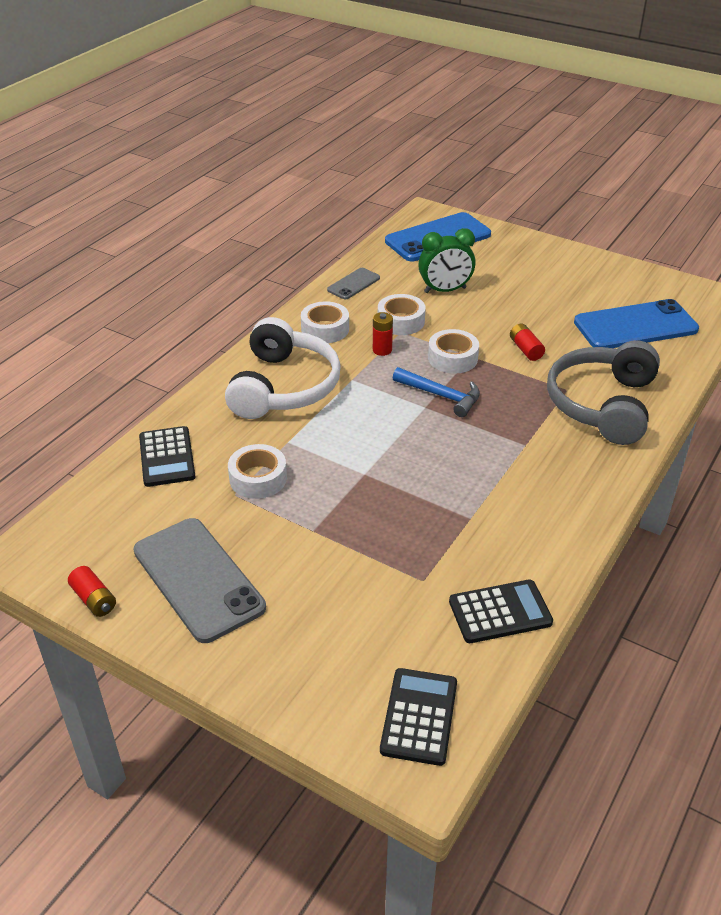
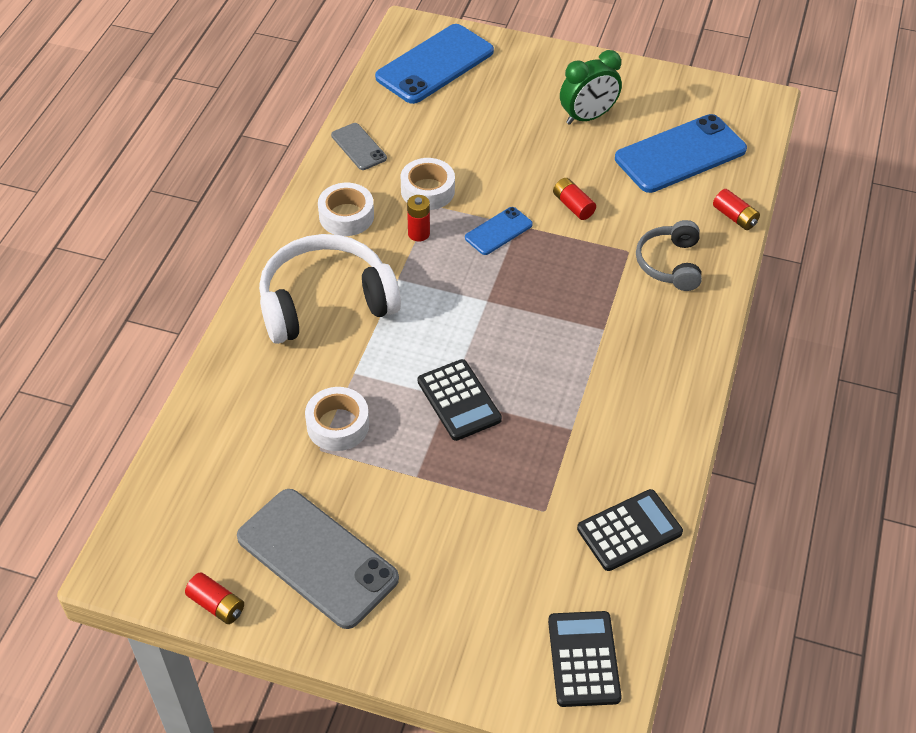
camera: 15 degrees left, 10 degrees up
black calculator [139,426,196,487] -> black calculator moved to [418,359,502,441]
white headphones [225,317,341,419] -> white headphones turned 105 degrees counterclockwise [259,234,401,344]
grey phone [327,268,380,299] -> grey phone turned 60 degrees counterclockwise [331,123,387,170]
blue hammer [393,367,480,417] -> none
green clock [418,228,476,293] -> green clock moved to [560,50,622,125]
white tape [428,329,479,374] -> blue phone [465,207,533,255]
grey headphones [547,340,660,445] -> grey headphones [636,220,702,291], size x0.58
none -> red battery [713,189,760,230]

